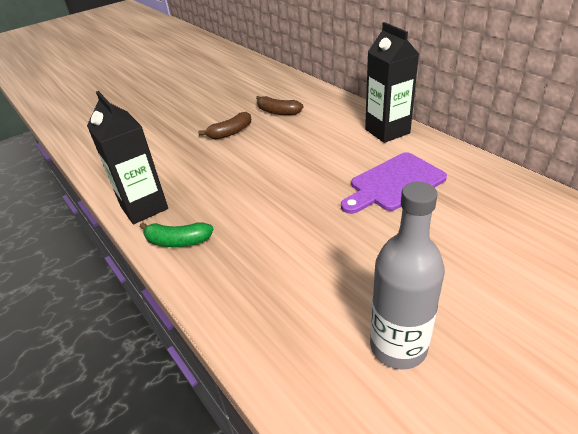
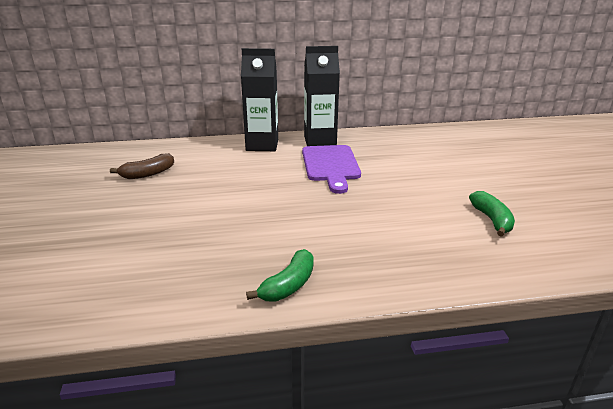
camera: 65 degrees left, 10 degrees down
black carton [87,91,168,224] -> black carton moved to [304,46,340,146]
brown banana [198,112,251,139] -> none
grey bottle [370,182,445,370] -> green banana [469,191,515,237]

